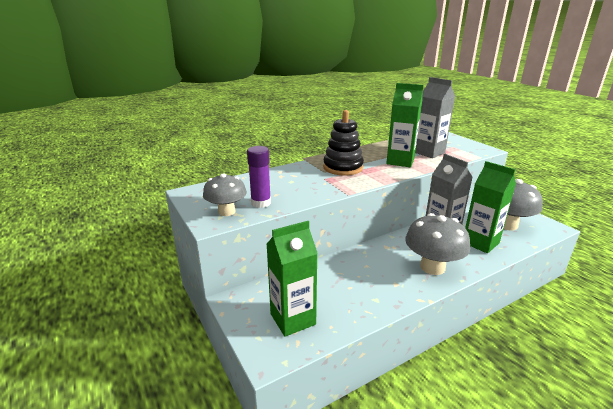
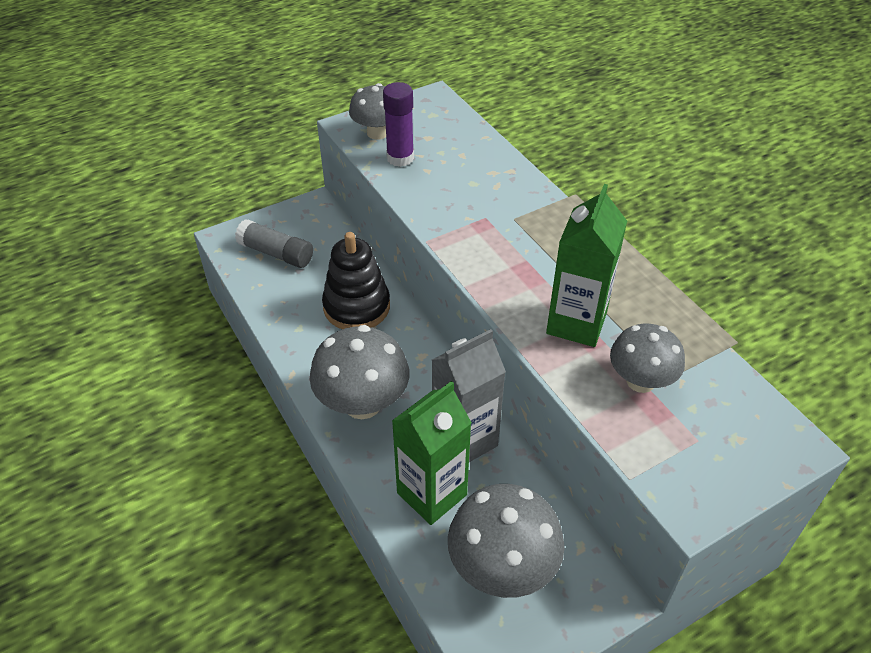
camera: 90 degrees right, 20 degrees up
green carton [266,221,318,337] -> grey glue stick [235,219,313,268]
black stacking toy [323,110,364,175] -> black stacking toy moved to [322,232,390,329]
grey carton [415,77,455,158] -> grey mushroom [610,324,685,393]

